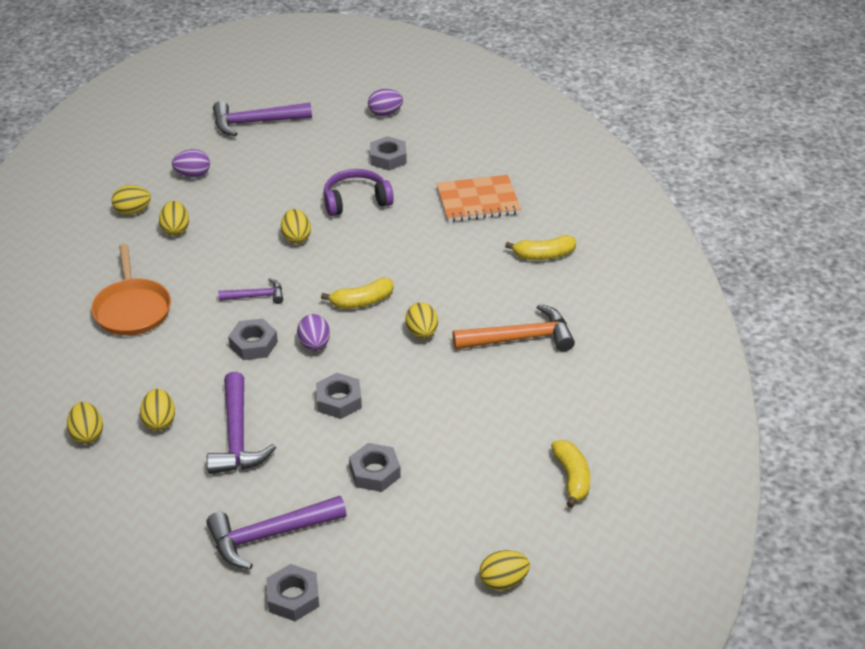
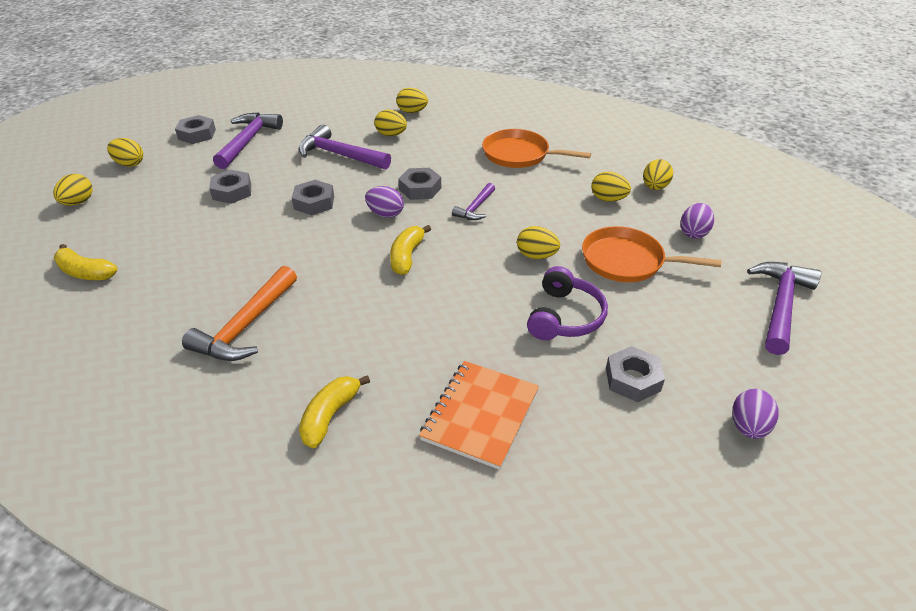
camera: 125 degrees right, 0 degrees up
yellow egg [406,302,438,339] -> yellow egg moved to [107,138,143,167]
none -> orange pan [582,226,721,282]

